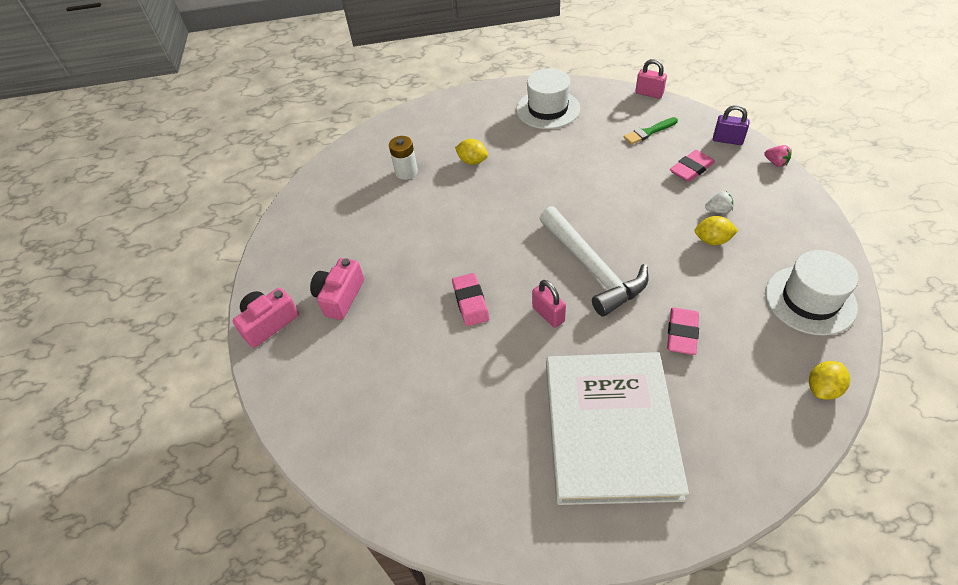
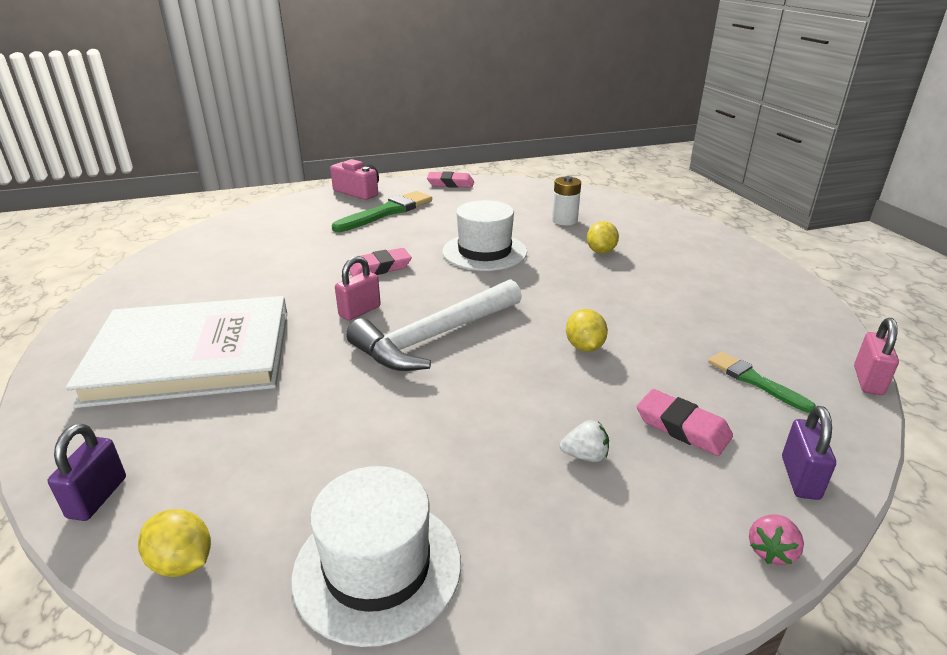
camera: 75 degrees right, 20 degrees down
pink camera [310,258,364,320] -> green brush [332,191,432,232]
white hat [516,68,580,129] -> white hat moved to [442,200,527,271]
pink eraser [667,308,699,355] -> pink eraser moved to [427,171,474,188]
yellow lemon [695,216,738,245] -> yellow lemon moved to [566,309,608,352]
white strawberry [705,191,733,214] -> white strawberry turned 75 degrees counterclockwise [560,420,609,462]
none -> purple padlock [48,423,126,521]

